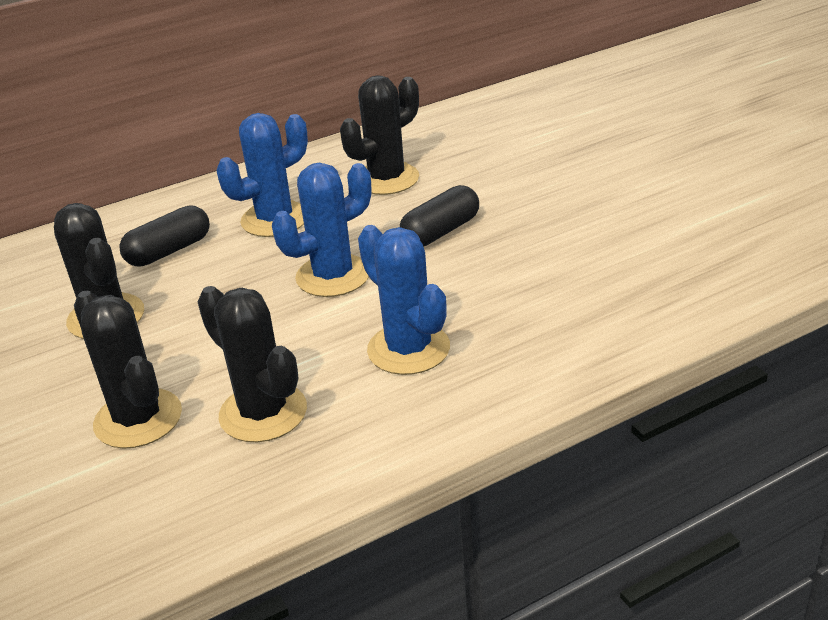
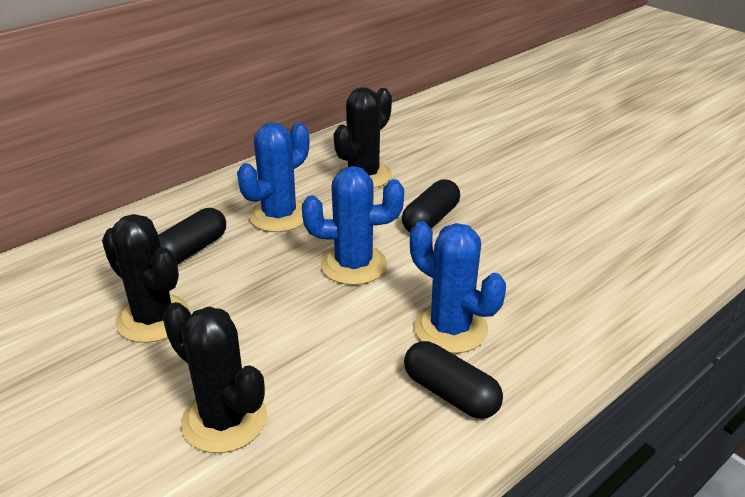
camera: 15 degrees left, 0 degrees up
black cactus [198,286,307,442] -> none
blue cactus [272,162,371,297] -> blue cactus turned 45 degrees clockwise [302,166,404,285]
none -> black capsule [404,341,503,419]

